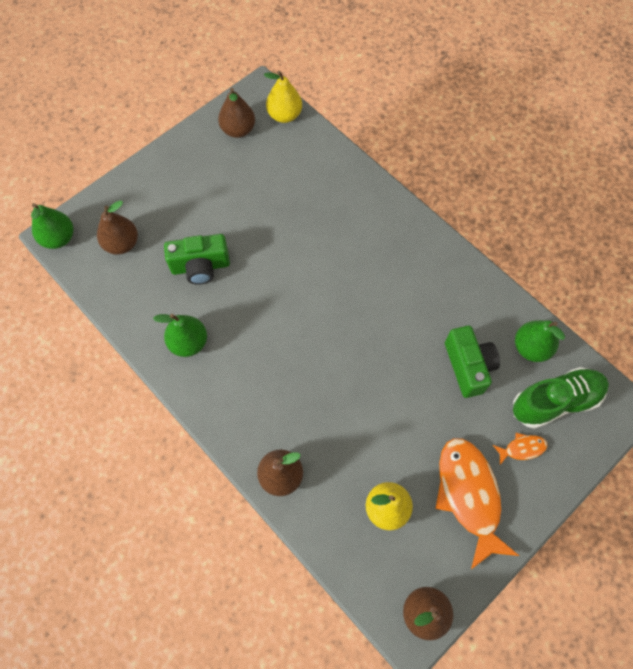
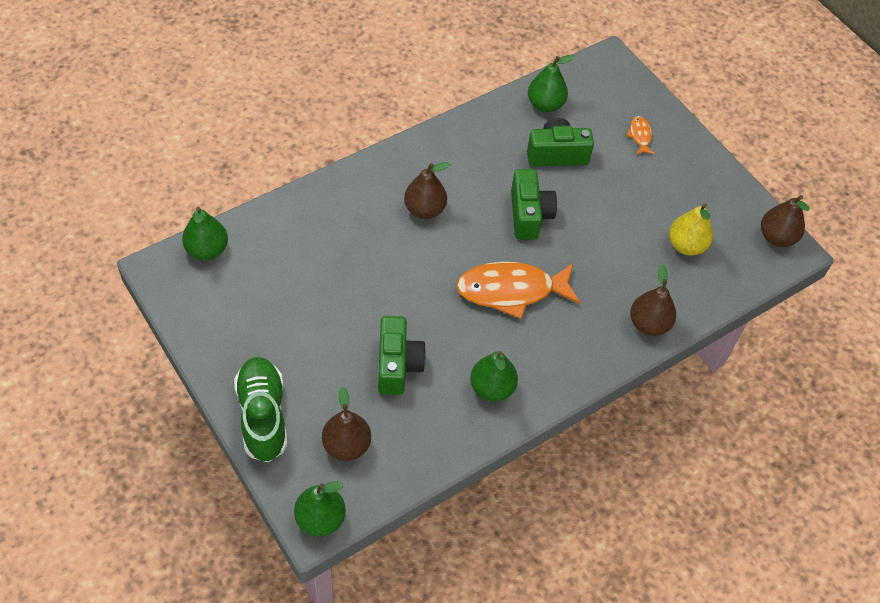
camera: 85 degrees left, 10 degrees down
brown pear [218,88,255,138] -> brown pear moved to [404,162,450,219]
yellow pear [264,71,302,123] -> green pear [182,207,228,260]
orange fish [435,438,519,569] -> orange fish moved to [456,262,580,319]
green shoe [513,367,609,429] -> green shoe moved to [234,357,288,462]
none -> green camera [511,169,557,240]

